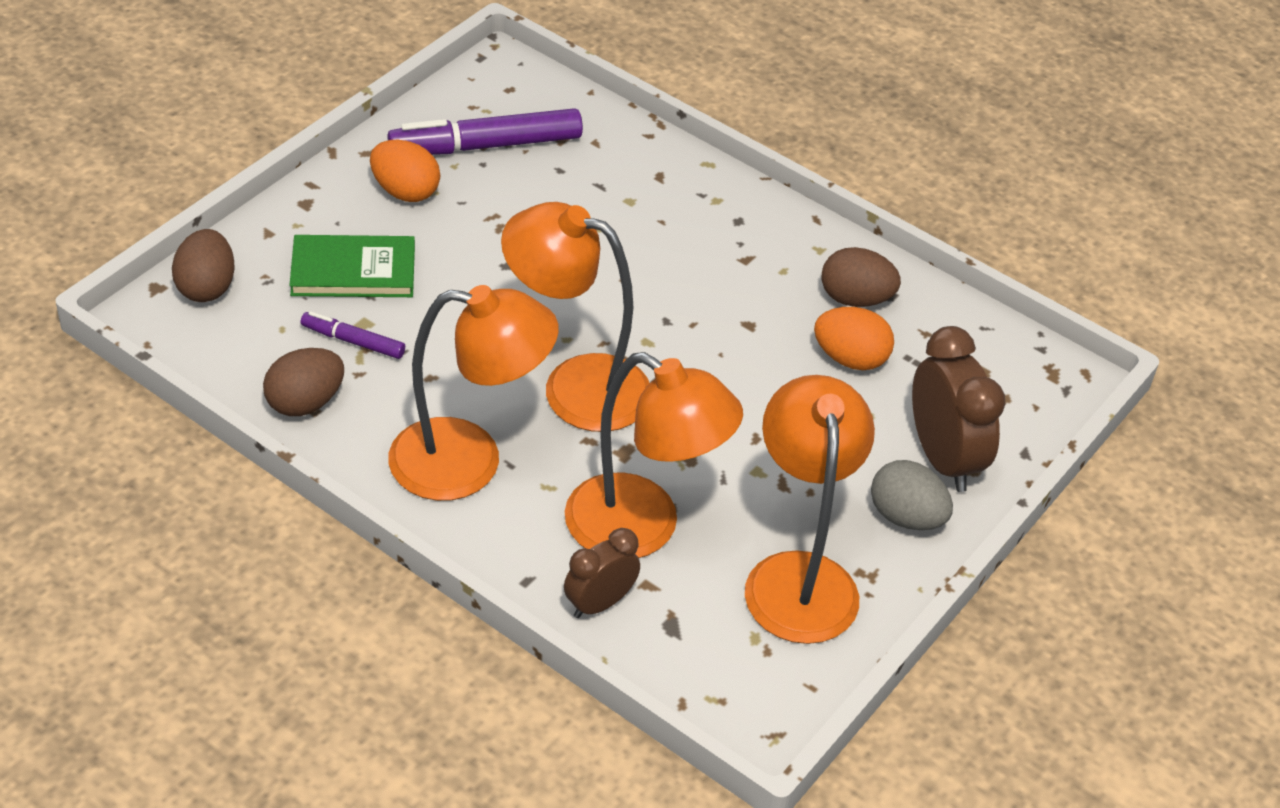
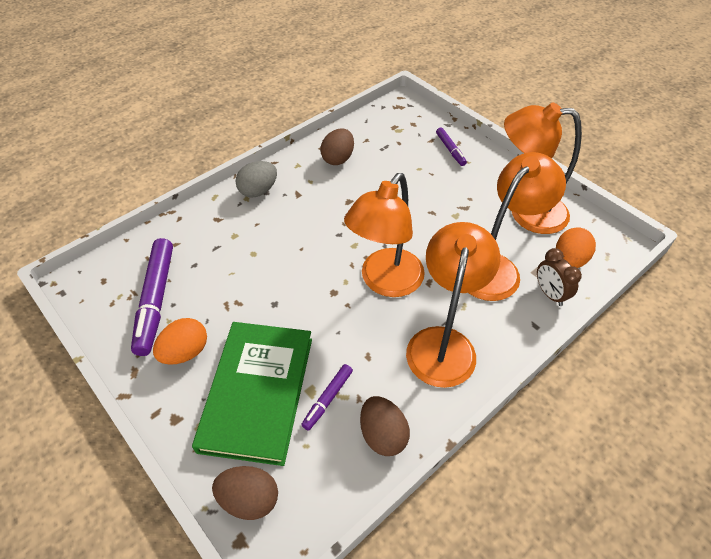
camera: 75 degrees left, 5 degrees up
green book [289,235,415,297] -> green book [192,322,312,466], size x1.60
orange egg [814,307,894,370] -> orange egg moved to [556,227,596,268]
grey egg [871,460,953,530] -> grey egg moved to [236,161,277,197]
brown clock [912,326,1005,492] -> purple marker [436,128,467,166]

